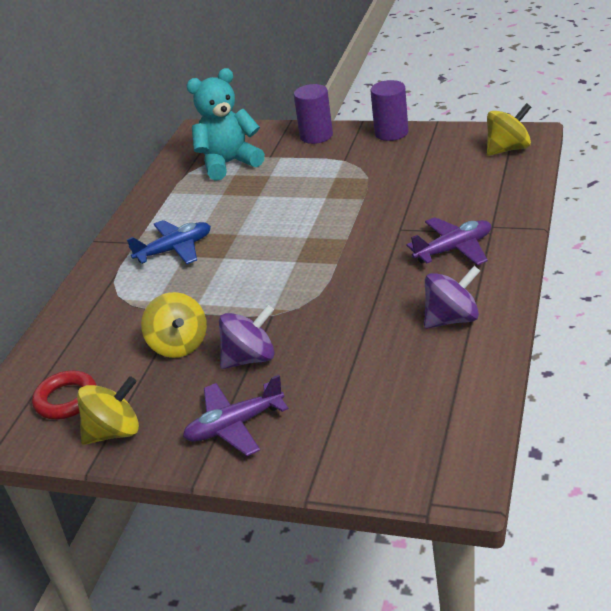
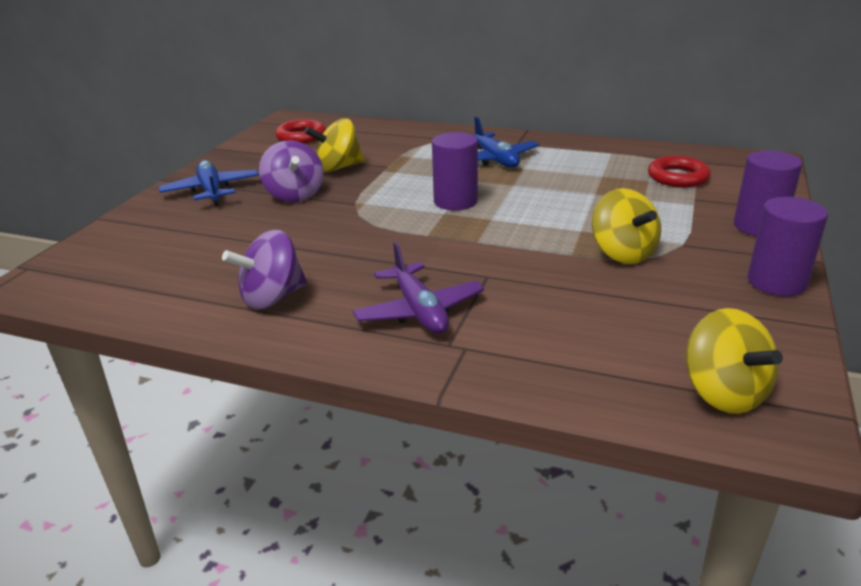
camera: 90 degrees right, 5 degrees down
yellow spinning top [77,376,139,445] -> yellow spinning top moved to [592,188,661,264]
purple plane [183,375,289,456] -> blue plane [159,160,259,206]
turquoise teddy bear [186,68,265,181] -> red ring [648,156,711,187]
purple spinning top [424,266,480,329] -> purple spinning top turned 75 degrees clockwise [222,230,307,310]
none -> purple cylinder [432,132,478,210]

